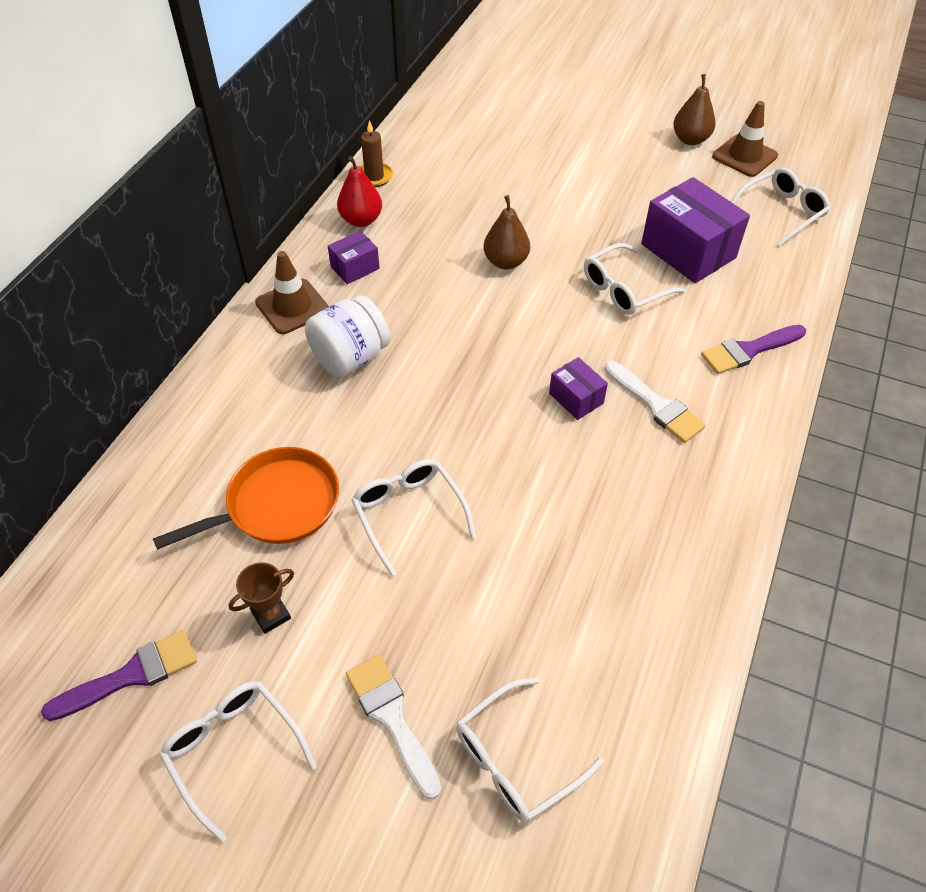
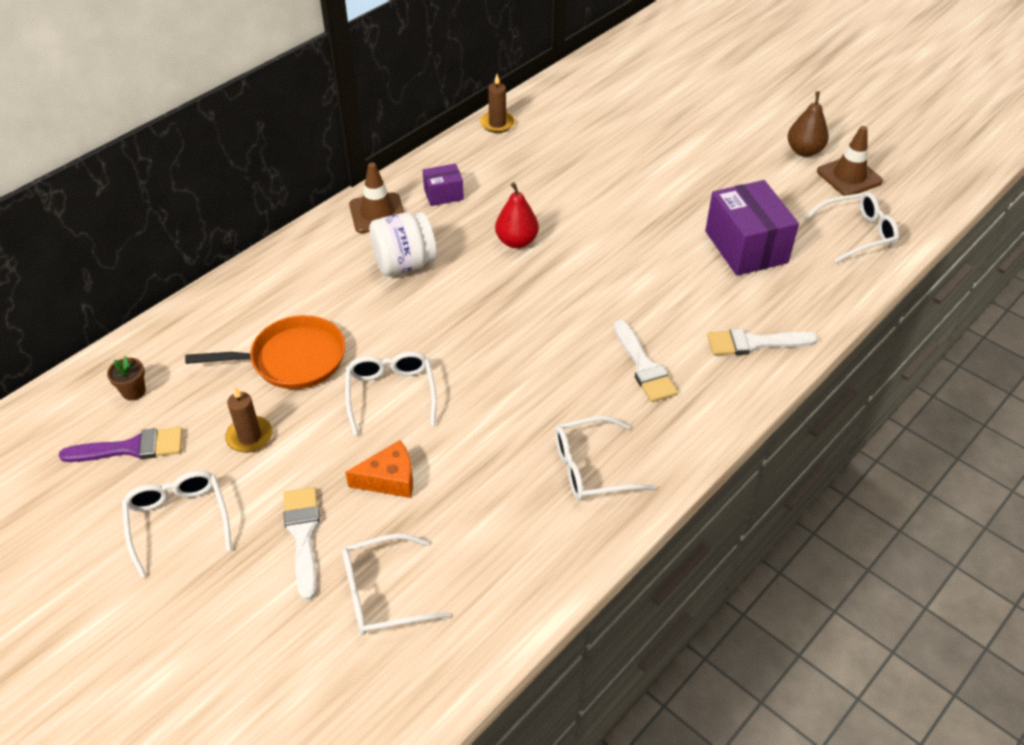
camera: 20 degrees right, 5 degrees down
brown trophy [229,562,294,634] -> brown candle [226,387,273,453]
red pear [337,156,382,227] -> red pear moved to [495,182,539,248]
brown pear [484,195,530,269] -> none
purple box [549,357,608,420] -> none
white glasses [584,243,685,315] -> white glasses moved to [555,416,656,501]
purple brush [701,325,806,374] -> white brush [707,329,818,355]
none -> brown flower pot [107,356,146,401]
none -> orange cheese [345,440,413,498]

